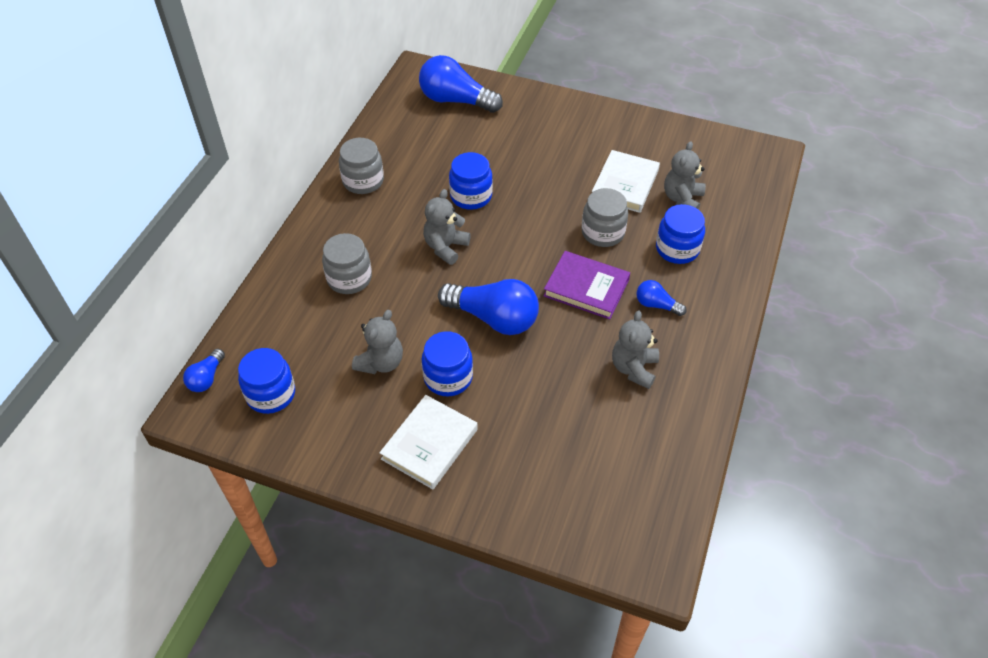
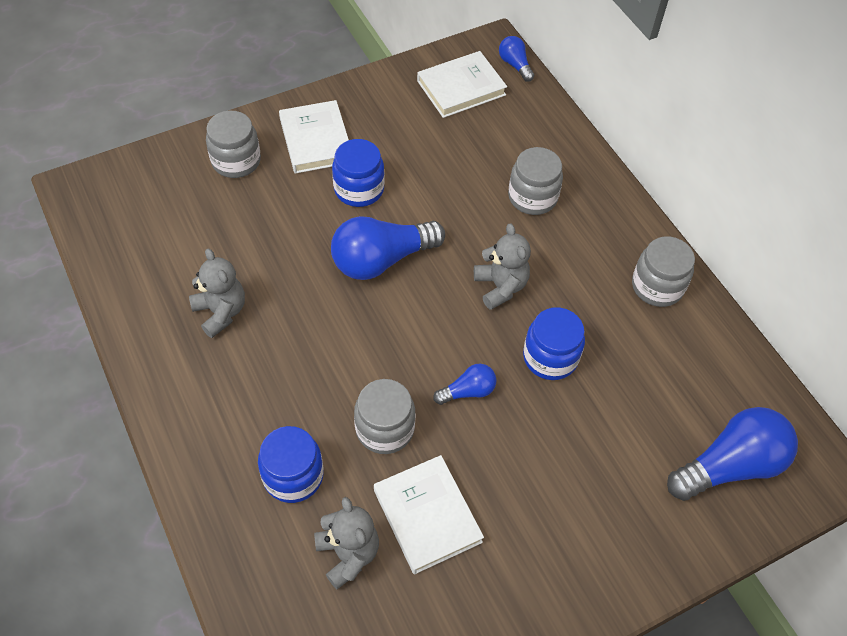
camera: 130 degrees right, 5 degrees up
blue jar [238,348,295,414] -> white book [417,51,507,118]
grey teddy bear [352,310,403,374] -> none
purple book [544,251,630,320] -> none
blue light bulb [636,280,687,316] -> blue light bulb moved to [433,364,496,405]
none -> grey jar [206,111,261,178]

